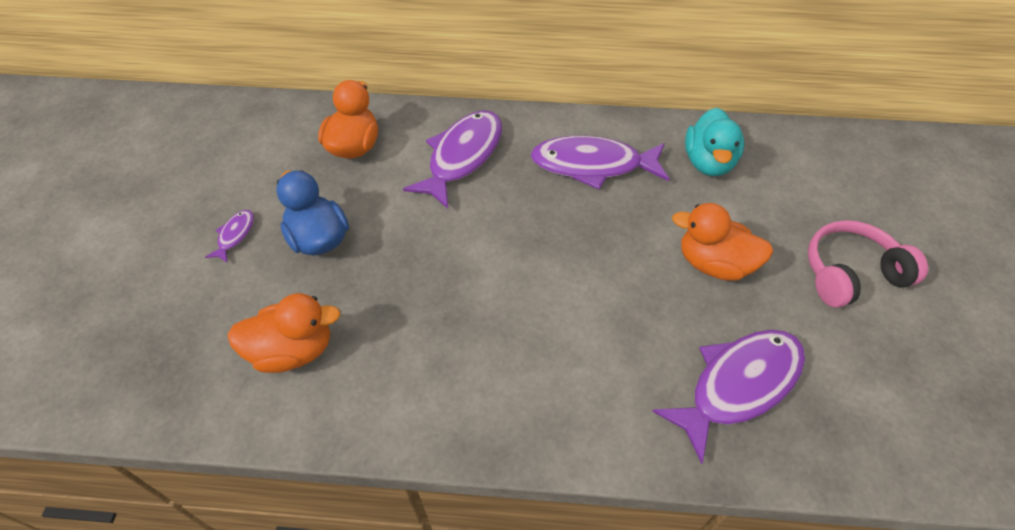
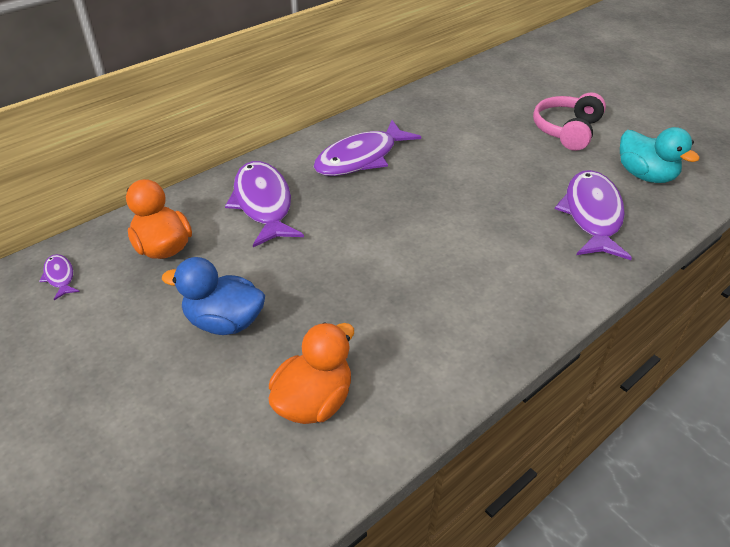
camera: 45 degrees left, 10 degrees down
purple fish [205,210,254,263] -> purple fish moved to [39,254,80,300]
orange duck [672,203,773,281] -> none
turquoise duck [685,107,744,176] -> turquoise duck moved to [620,127,700,183]

